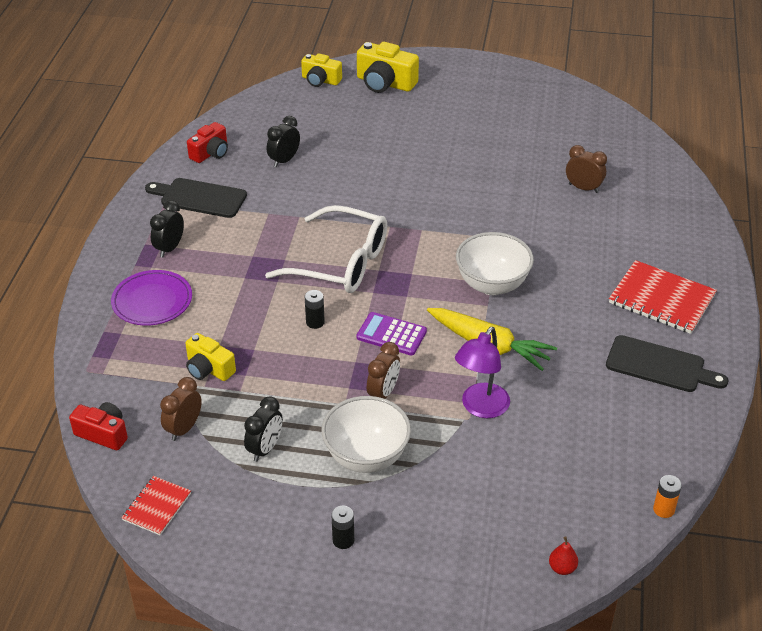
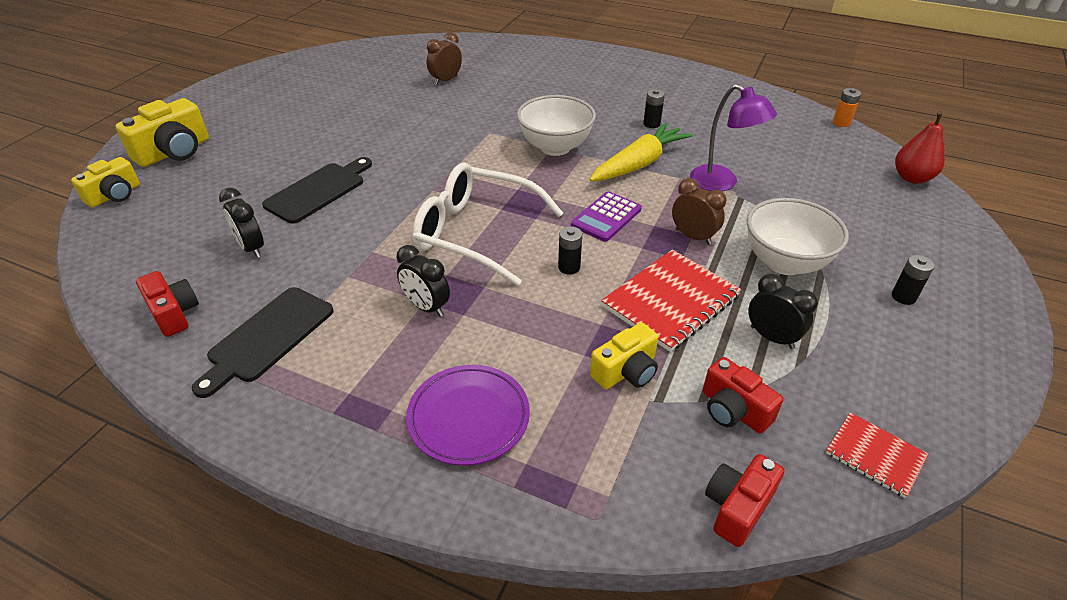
camera: 75 degrees left, 0 degrees up
black clock [150,200,184,257] -> black clock moved to [397,245,450,317]
brown clock [160,377,202,441] -> red camera [703,357,783,434]
white glasses [265,205,387,293] -> white glasses turned 105 degrees counterclockwise [412,162,563,286]
red pear [549,536,578,575] -> red pear [895,111,945,184], size x1.76
black cutting board [606,335,728,392] -> black cutting board moved to [262,157,372,224]
red notebook [609,260,717,334] -> red notebook moved to [601,250,742,352]
none -> black battery [643,89,665,128]

